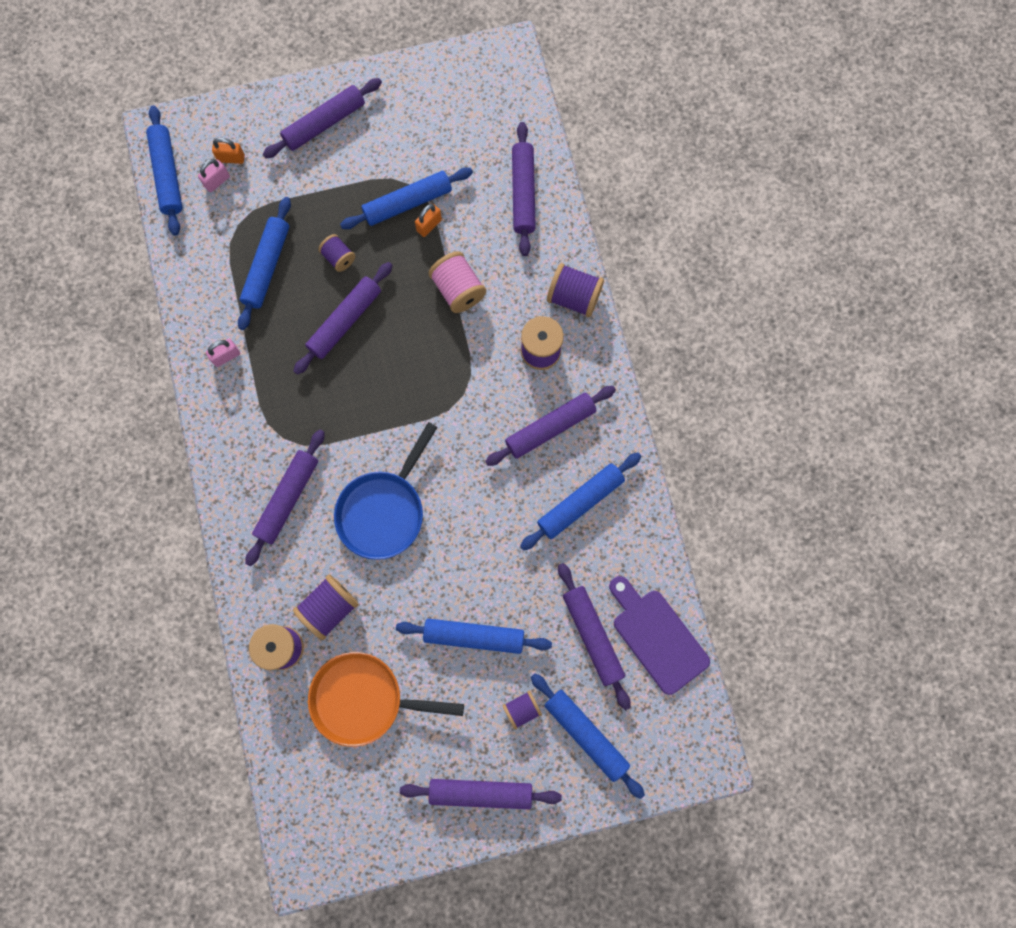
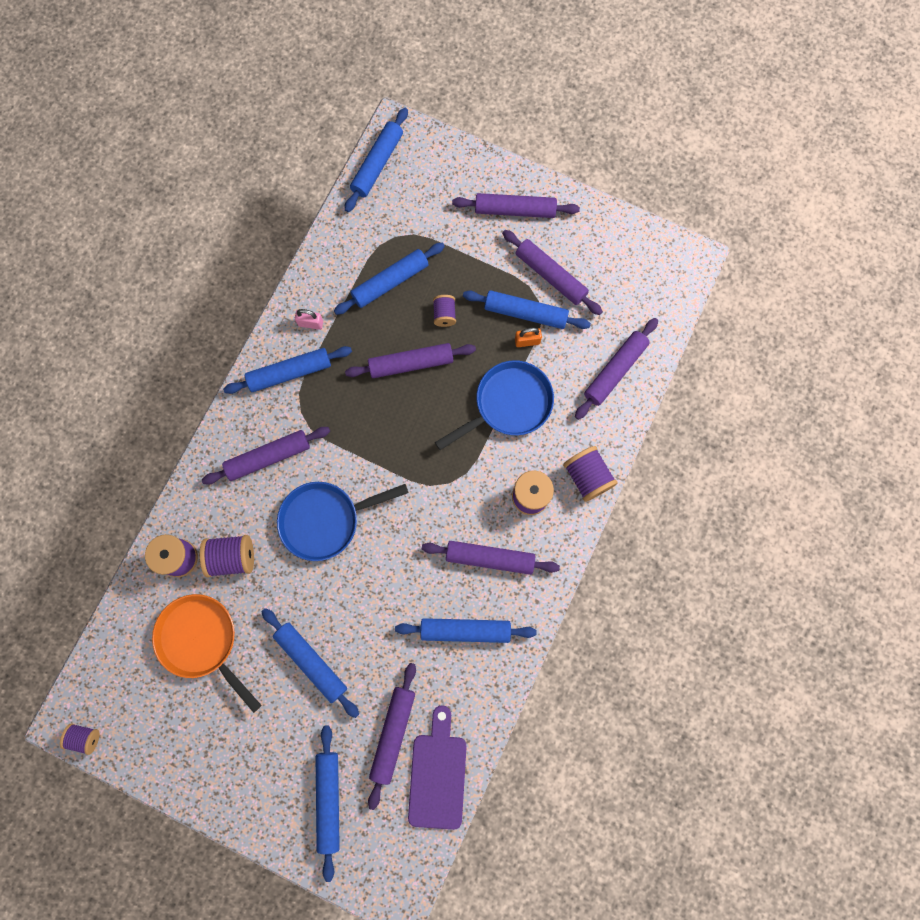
camera: 40 degrees right, 0 degrees up
pink padlock [198,159,230,192] -> none
orange padlock [212,138,245,164] -> none
purple rolling pin [400,779,562,809] -> purple rolling pin moved to [502,230,603,315]
pink spool [428,251,486,313] -> blue pan [435,360,554,450]
purple spool [502,691,542,730] -> purple spool moved to [60,723,100,755]
none -> blue rolling pin [223,346,352,394]

